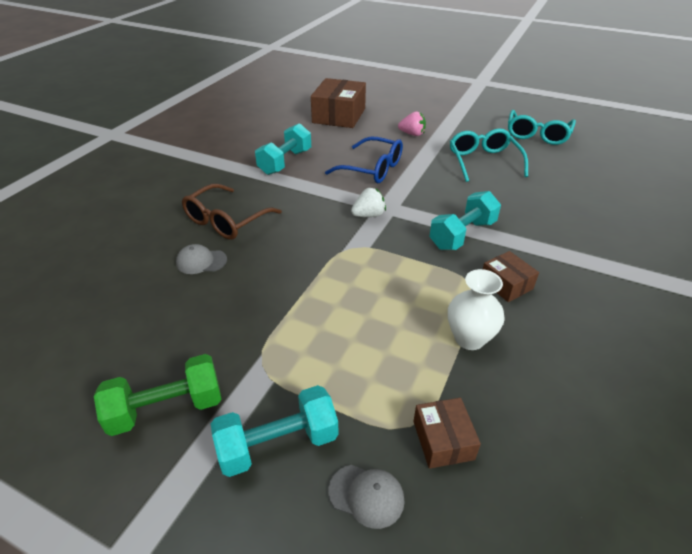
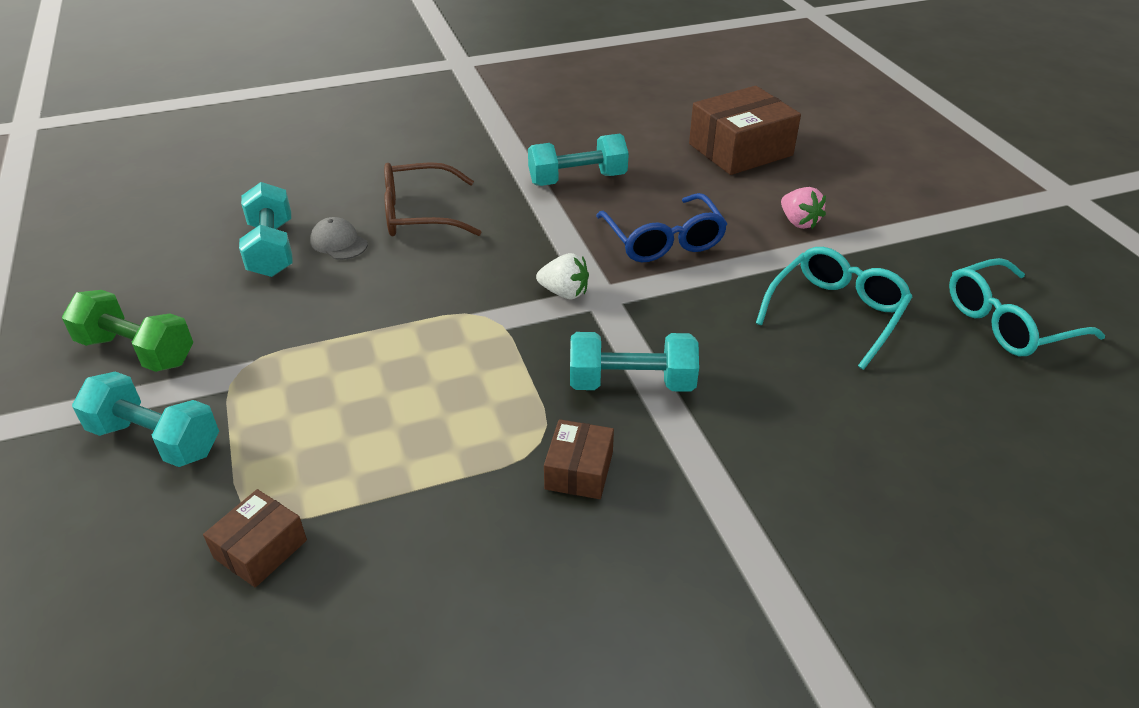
camera: 45 degrees right, 0 degrees up
grey cap [329,465,404,529] -> none
white vase [448,269,505,350] -> none
none -> turquoise dumbbell [239,182,293,277]

